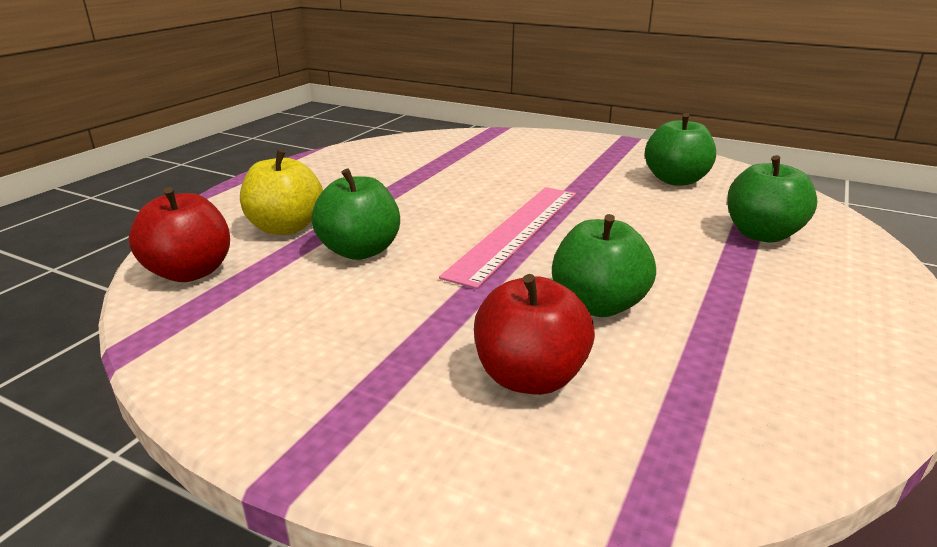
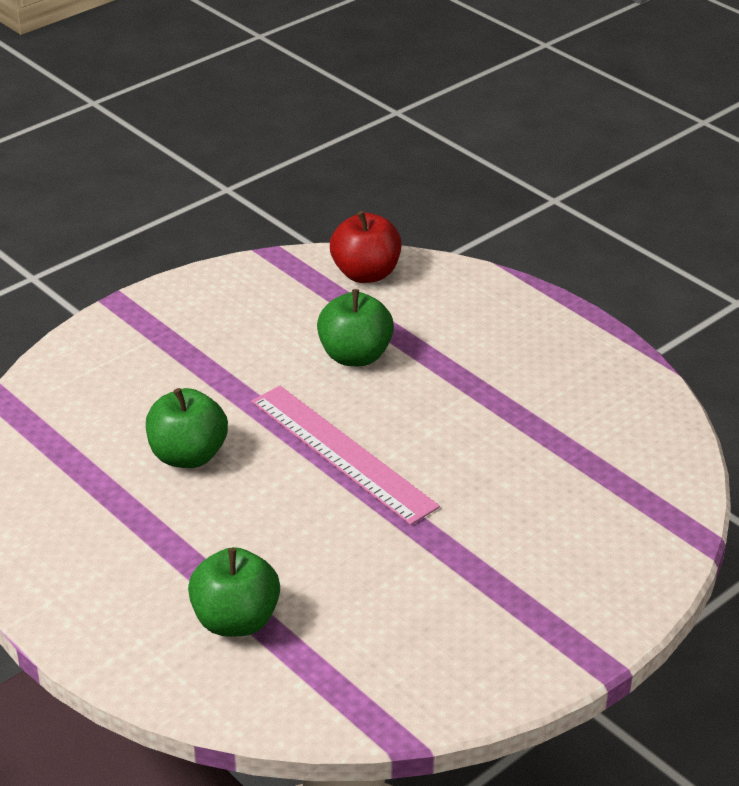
camera: 110 degrees right, 10 degrees up
yellow apple [240,149,323,235] -> none
red apple [474,274,595,395] -> none
green apple [645,113,716,186] -> none

